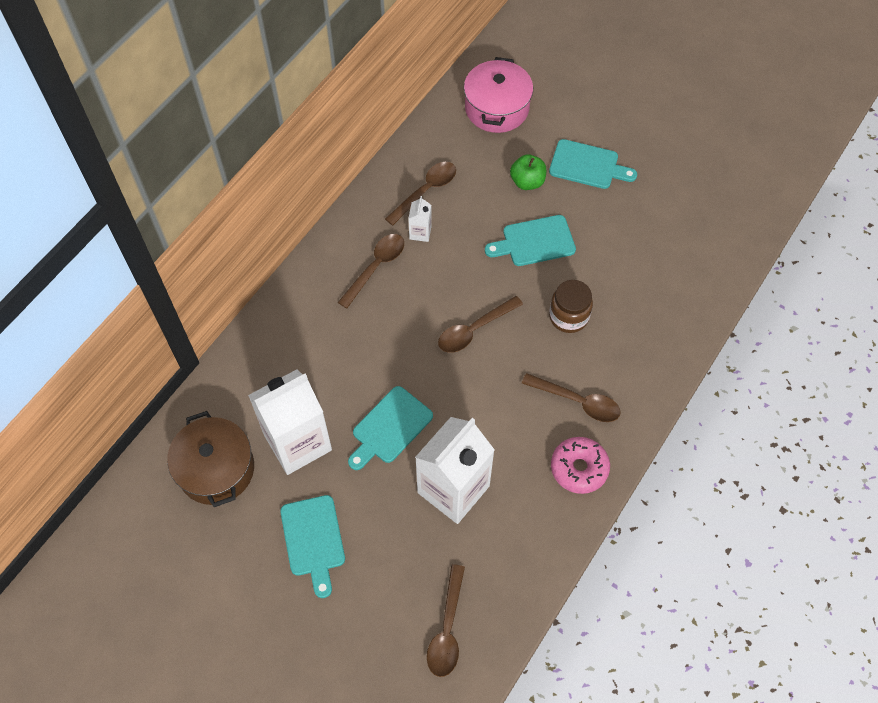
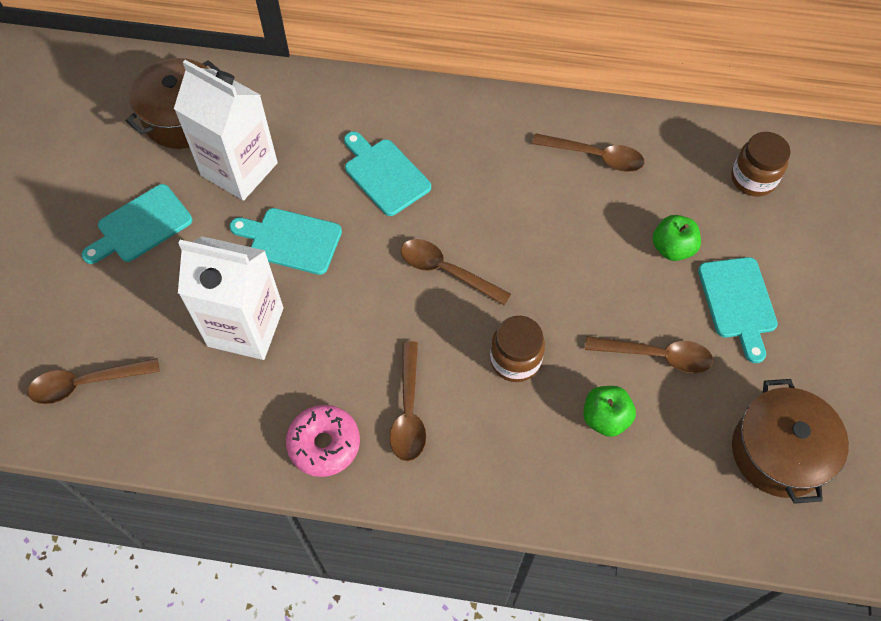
camera: 65 degrees right, 0 degrees up
brown spoon [338,234,404,308] -> brown spoon moved to [585,336,713,373]
white carton [408,196,432,242] -> none
pink pot [464,57,533,133] -> brown jar [731,132,791,197]
turquoise cutting board [485,215,576,266] -> turquoise cutting board moved to [344,131,431,216]
none -> green apple [583,386,636,437]
none -> brown pot [732,379,849,504]

